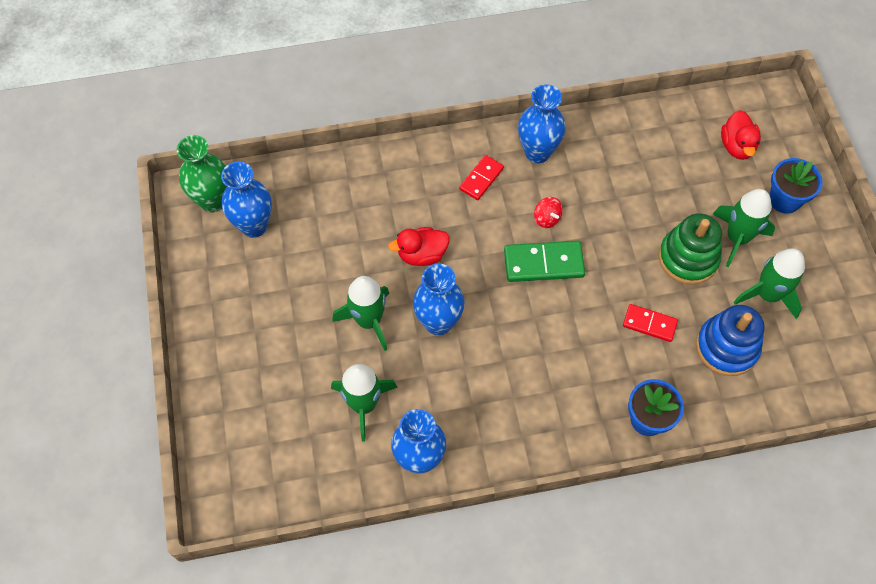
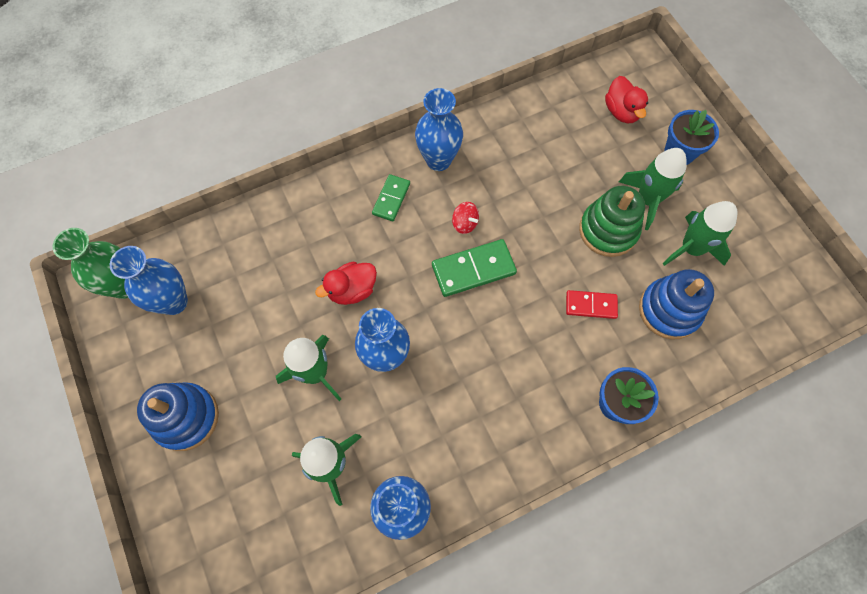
camera: 15 degrees left, 5 degrees up
red domino [459,155,504,200] -> green domino [372,174,410,221]
none -> blue stacking toy [137,382,219,451]

